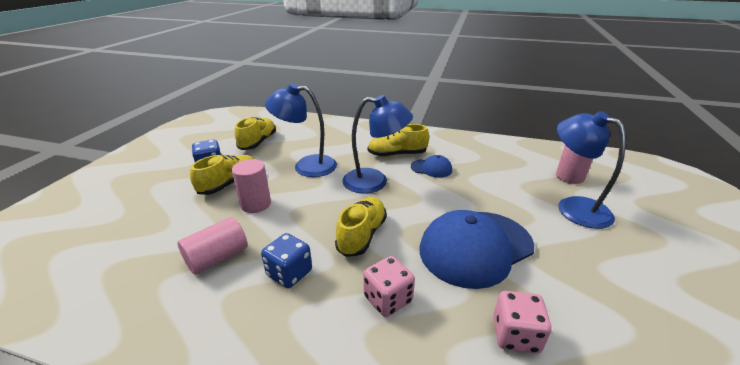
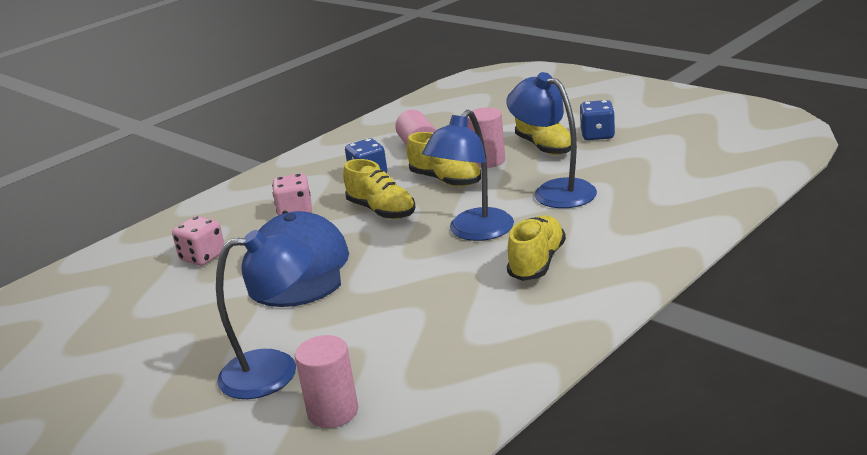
camera: 120 degrees right, 5 degrees down
yellow shoe [235,117,276,150] -> yellow shoe moved to [407,132,481,187]
blue lamp [265,83,337,177] -> blue lamp turned 75 degrees counterclockwise [506,72,597,208]
blue cap [411,155,452,178] -> none

